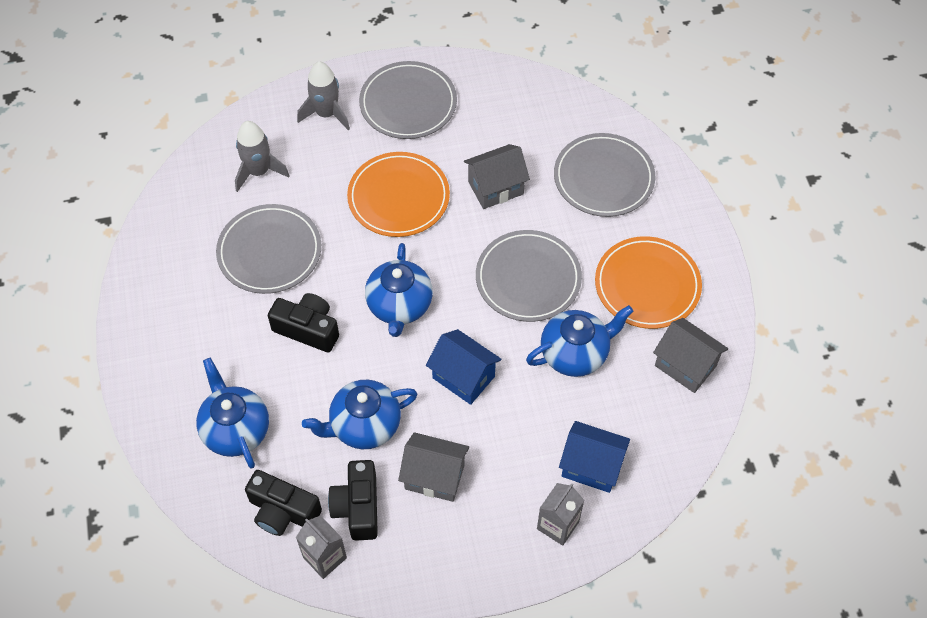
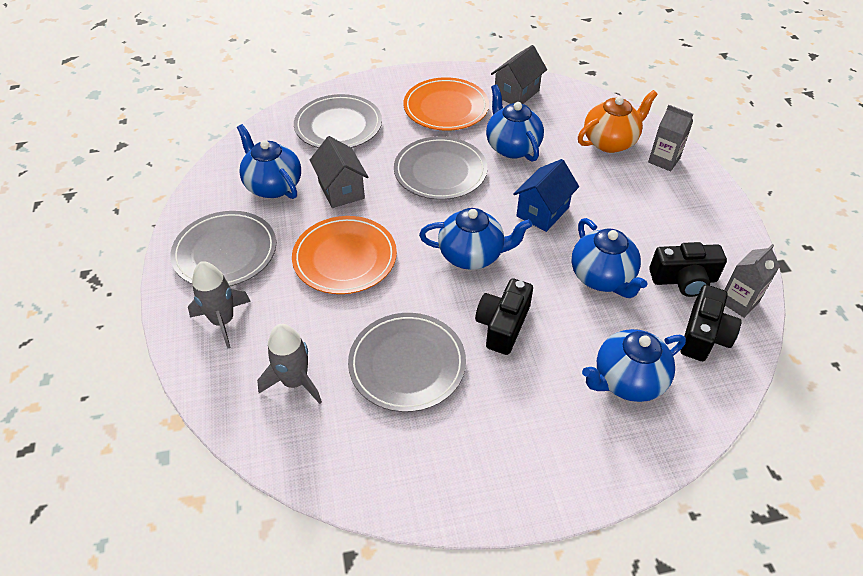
camera: 90 degrees left, 10 degrees down
grey house [398,432,469,502] -> none
blue house [559,421,630,493] -> orange teapot [578,90,658,153]
none -> blue teapot [237,124,301,199]

